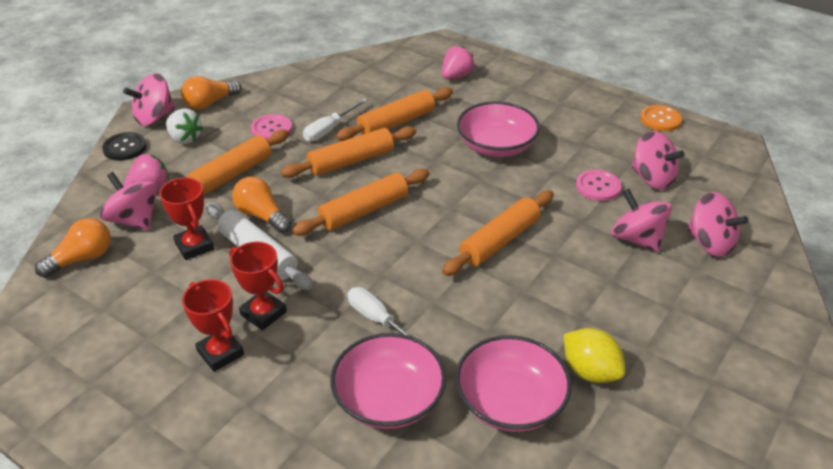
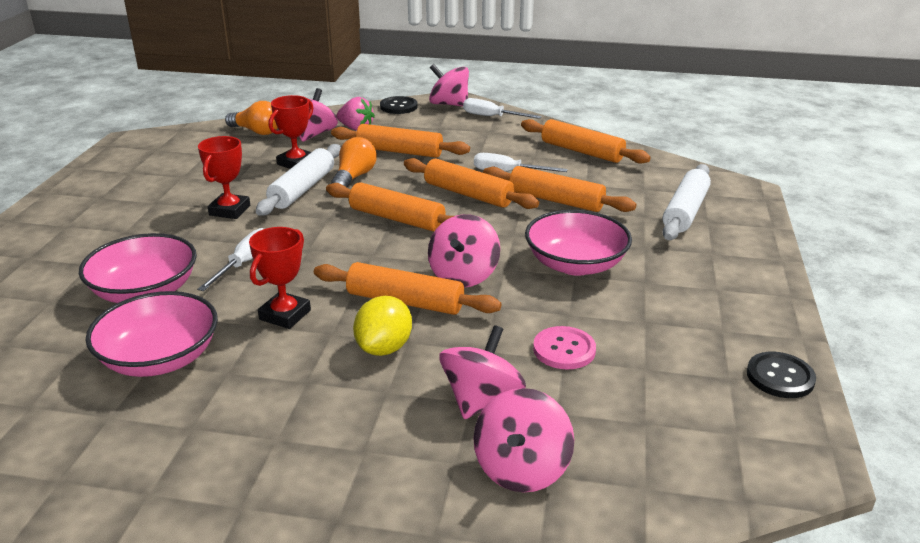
camera: 65 degrees right, 10 degrees down
white strawberry [166,108,203,144] -> none
orange light bulb [181,76,242,110] -> white screwdriver [463,98,542,119]
red trophy [182,279,244,372] -> red trophy moved to [249,227,311,329]
pink button [251,114,292,140] -> none
pink strawberry [442,46,475,79] -> white rolling pin [662,164,711,240]
yellow lemon [564,328,625,383] -> yellow lemon moved to [353,296,412,356]
pink spinning top [632,131,685,190] -> pink spinning top moved to [428,214,500,288]
orange button [640,105,682,132] -> black button [747,352,816,398]
none -> orange rolling pin [521,119,651,164]

